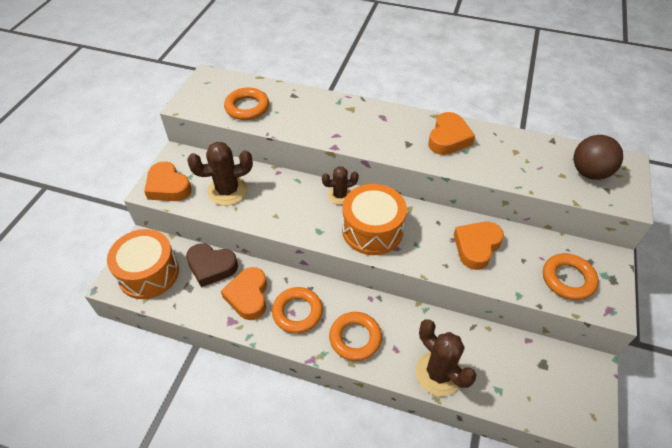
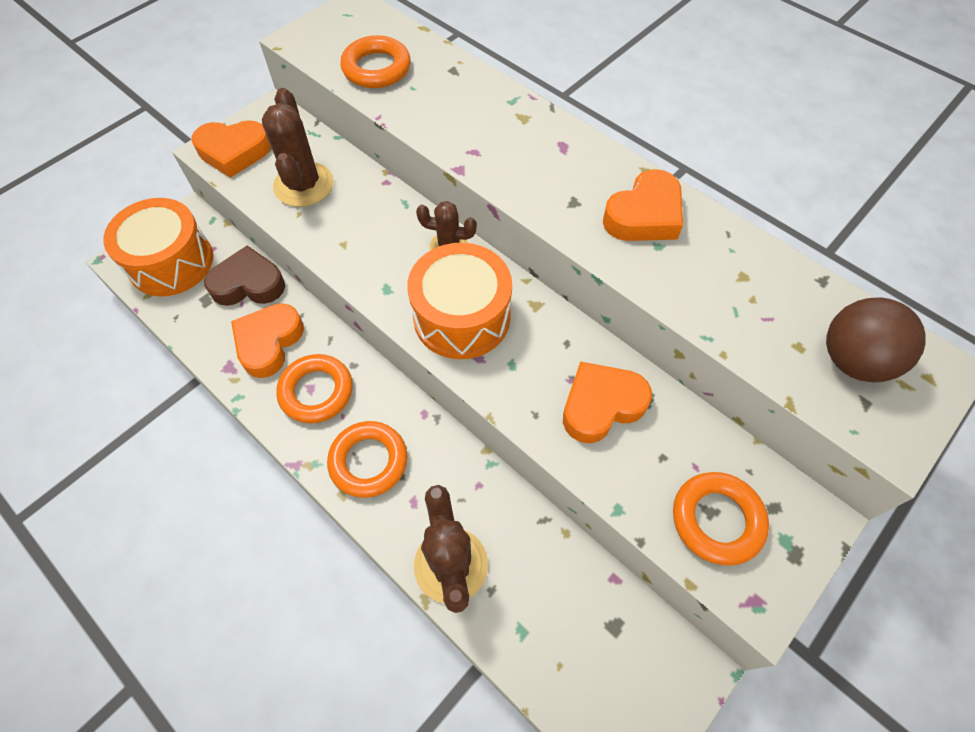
camera: 25 degrees right, 10 degrees up
orange heart [144,161,191,201] -> orange heart turned 75 degrees counterclockwise [191,120,271,178]
brown heart [186,243,238,287] -> brown heart turned 135 degrees clockwise [204,246,285,306]
brown cactus [187,142,253,206] -> brown cactus turned 75 degrees clockwise [262,88,334,207]

